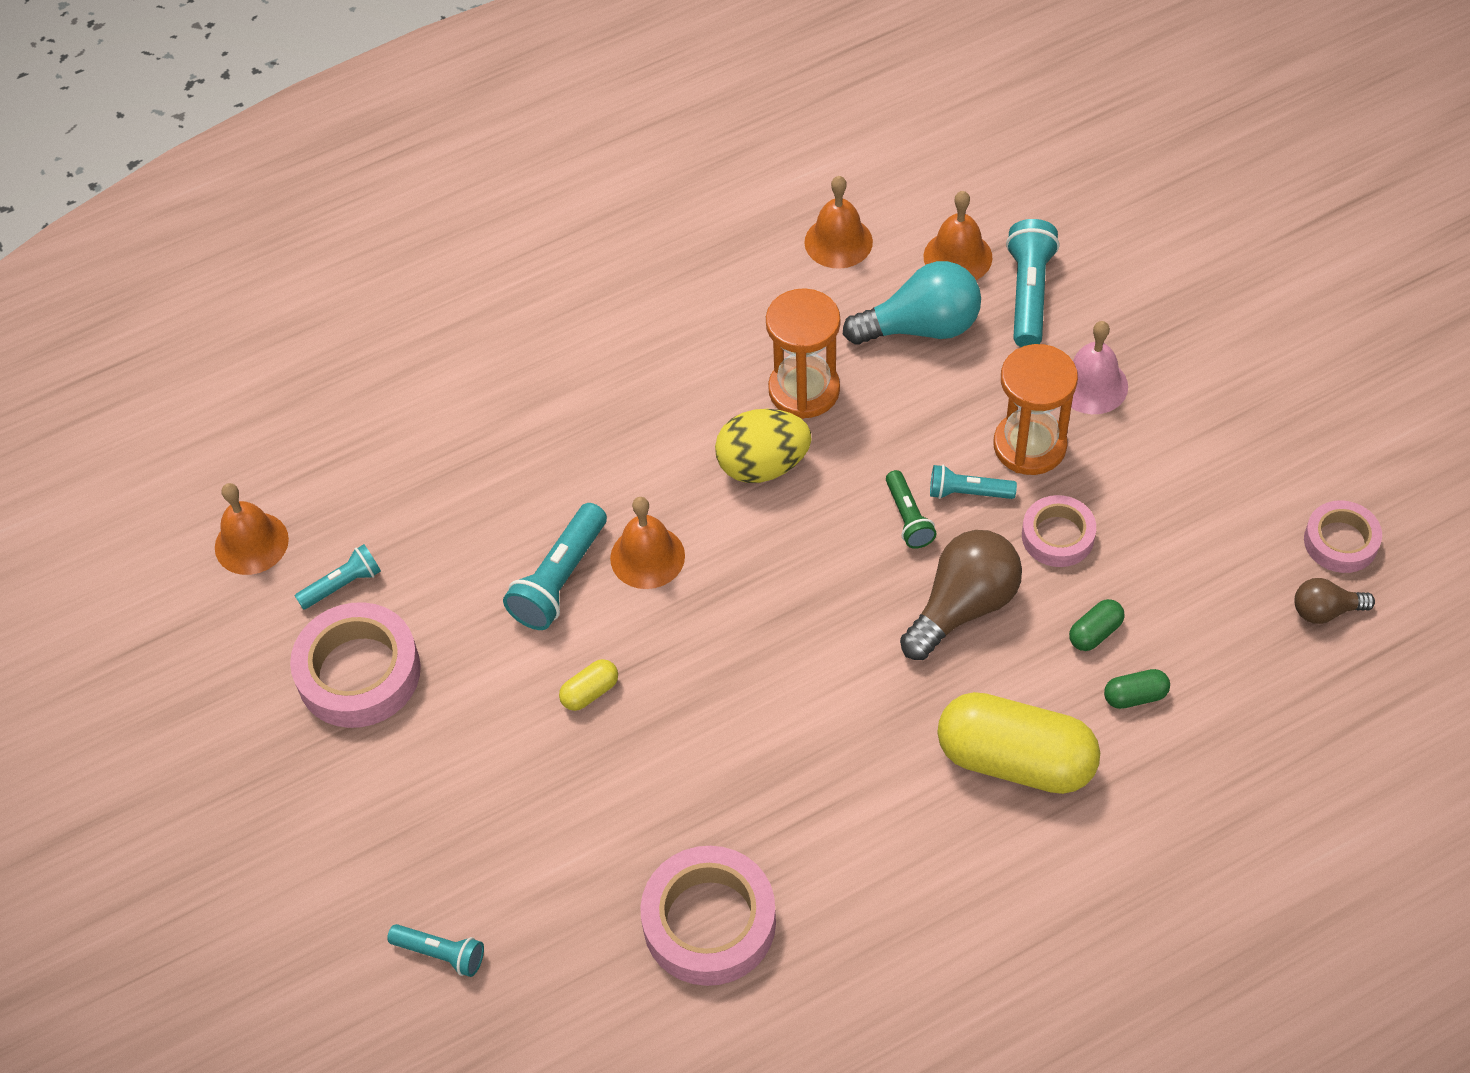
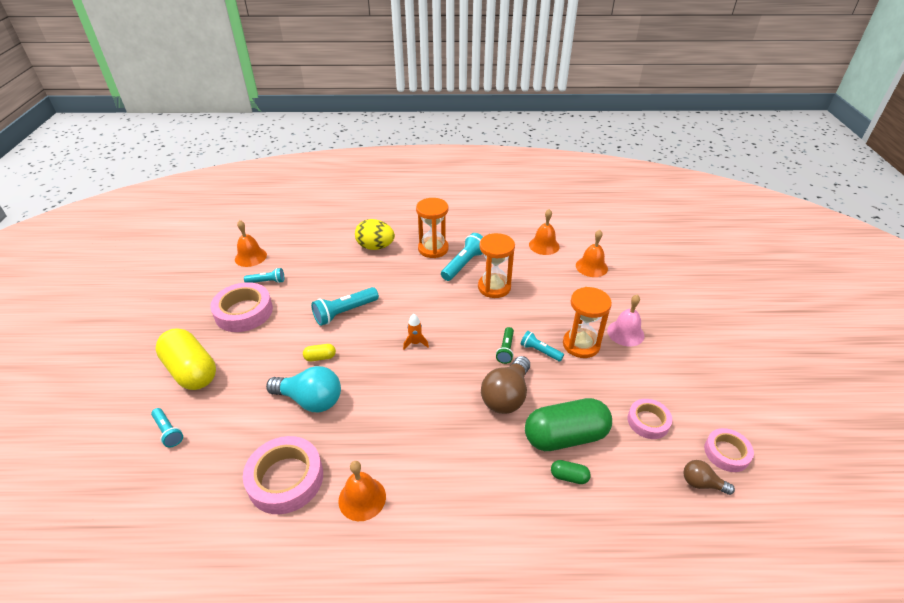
camera: 25 degrees right, 15 degrees down
orange bell [610,497,685,589] -> orange bell moved to [338,461,386,521]
yellow egg [715,409,811,483] -> yellow egg moved to [355,219,395,250]
turquoise light bulb [843,261,981,345] -> turquoise light bulb moved to [266,366,341,412]
brown light bulb [900,530,1022,660] -> brown light bulb turned 135 degrees clockwise [481,356,530,414]
yellow capsule [937,692,1100,794] -> yellow capsule moved to [155,328,216,390]
turquoise flashlight [1006,219,1060,347] -> turquoise flashlight moved to [441,233,483,281]
pink tape [1022,495,1096,567] -> pink tape moved to [627,399,672,439]
green capsule [1069,599,1124,651] -> green capsule [525,398,612,451], size x2.39
none -> orange rocket [403,314,429,350]
none -> orange hourglass [416,198,449,258]

